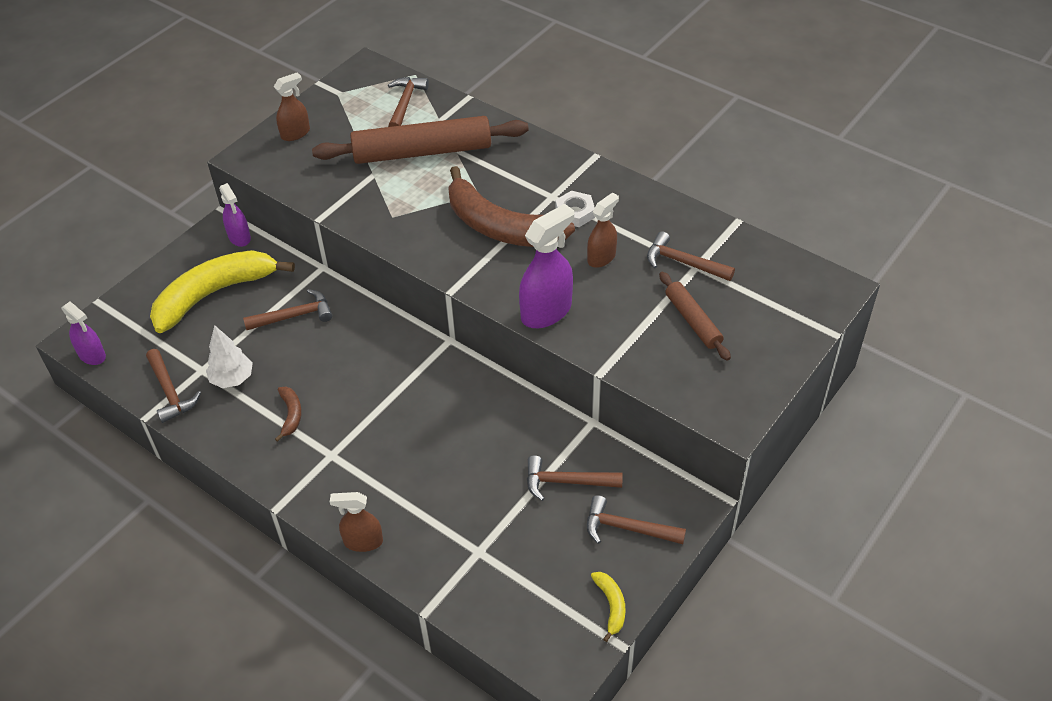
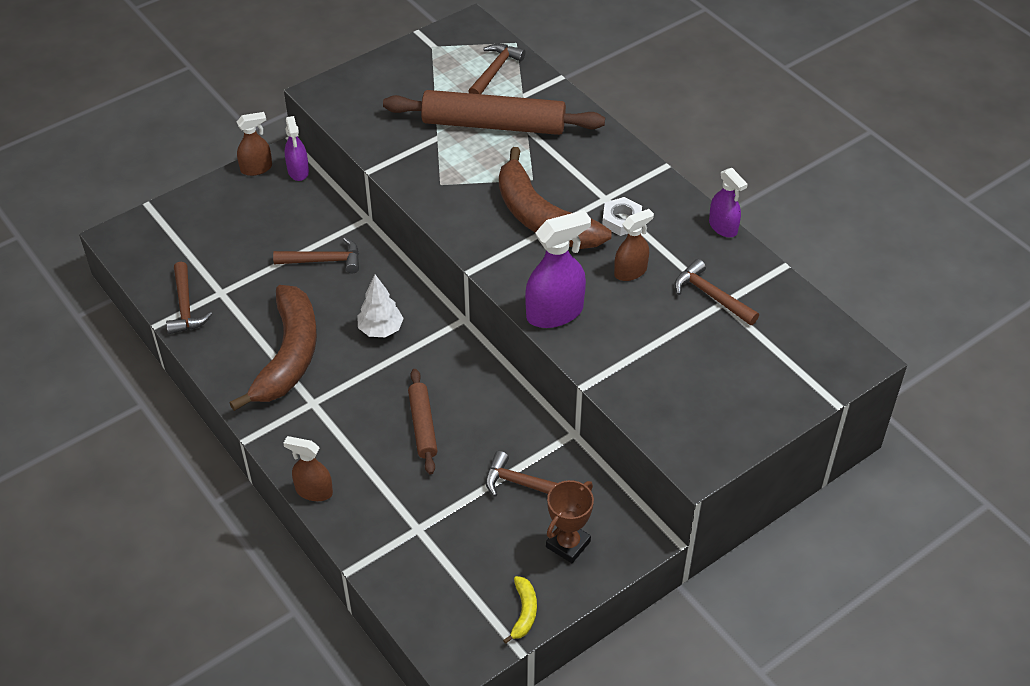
camera: 15 degrees right, 0 degrees up
purple spray bottle [62,301,106,365] -> purple spray bottle moved to [709,168,748,237]
yellow banana [150,250,295,333] -> none
white tree [206,325,253,388] -> white tree moved to [357,275,404,337]
brown spray bottle [274,72,310,141] -> brown spray bottle moved to [237,112,272,176]
brown banana [275,387,302,442] -> brown banana [230,285,317,411], size x2.45
brown hammer [587,495,686,544] -> brown trophy [546,480,594,563]
brown rolling pin [659,272,731,361] -> brown rolling pin moved to [408,369,438,475]

